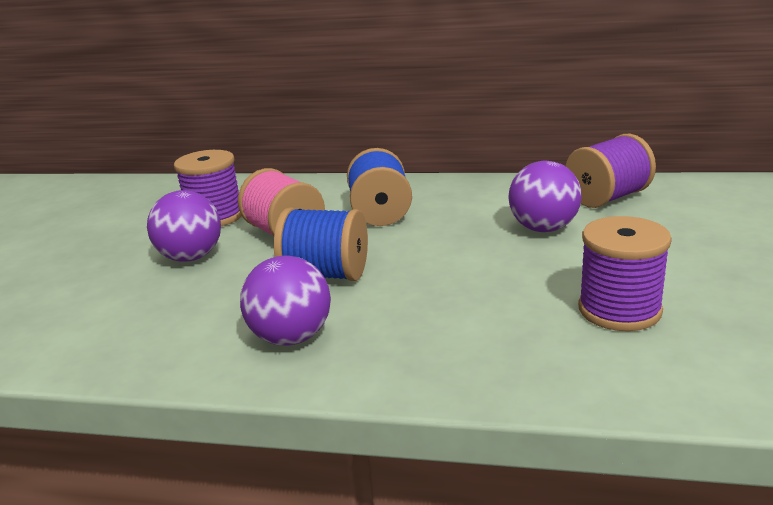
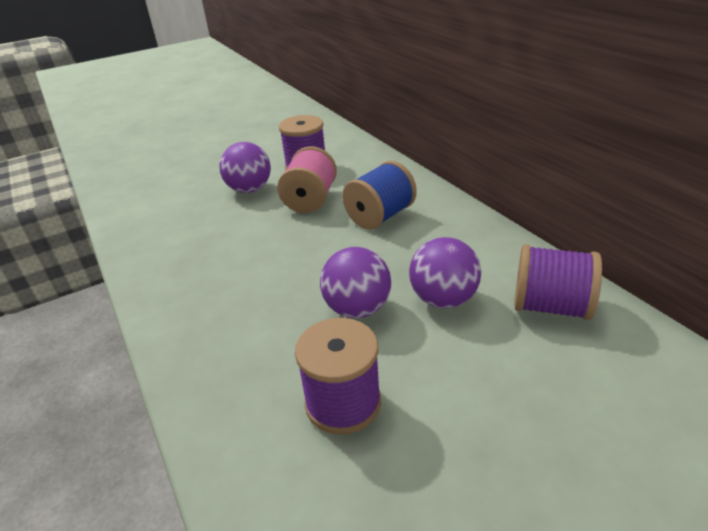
camera: 50 degrees right, 10 degrees up
purple ball [240,256,331,346] -> purple ball moved to [320,247,391,318]
blue spool [274,207,368,281] -> none

